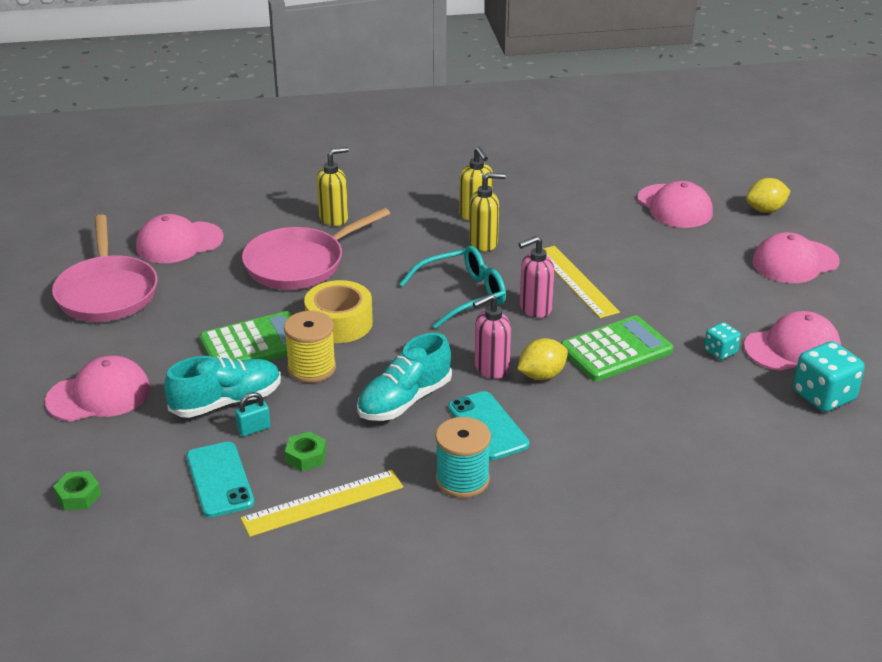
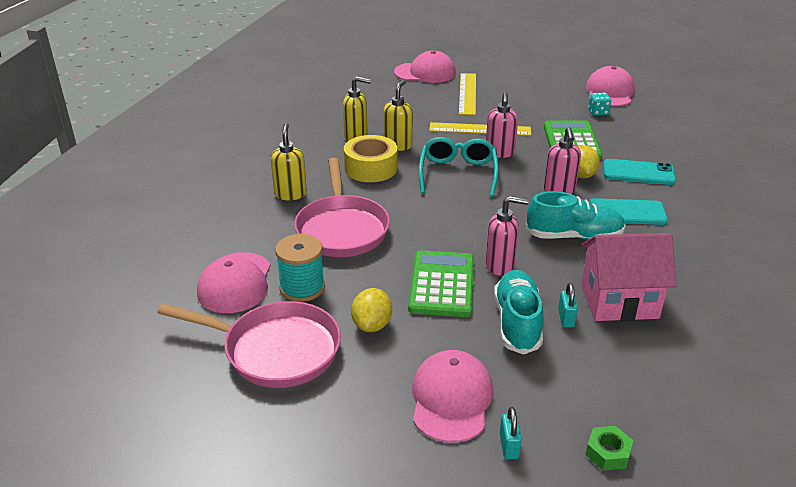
camera: 60 degrees left, 0 degrees up
turquoise phone [186,442,254,518] -> turquoise phone moved to [603,159,676,185]
yellow ruler [241,470,403,537] -> yellow ruler moved to [459,73,476,115]
yellow spool [284,311,336,383] -> pink soap dispenser [486,196,528,276]
green nut [285,432,327,471] -> pink house [581,233,677,321]
yellow tape [304,280,373,343] -> yellow tape moved to [344,135,397,182]
turquoise shoe [357,333,452,421] -> turquoise shoe turned 75 degrees counterclockwise [526,191,626,240]
turquoise spool [435,417,491,498] -> turquoise spool moved to [275,234,325,302]
yellow lemon [746,178,790,213] -> yellow lemon moved to [351,288,392,332]
pink cap [752,232,840,283] -> none
turquoise dice [793,341,865,412] -> none
none -> turquoise padlock [500,407,522,459]

